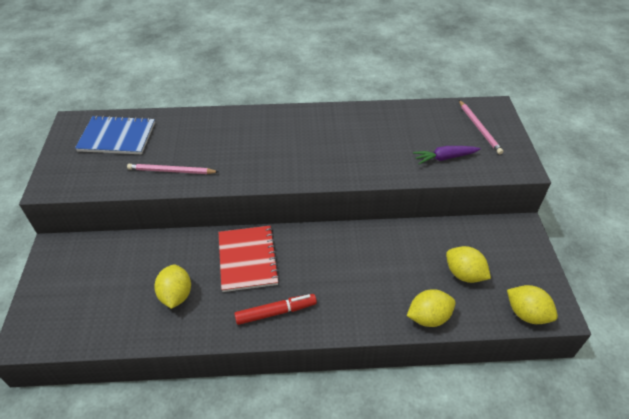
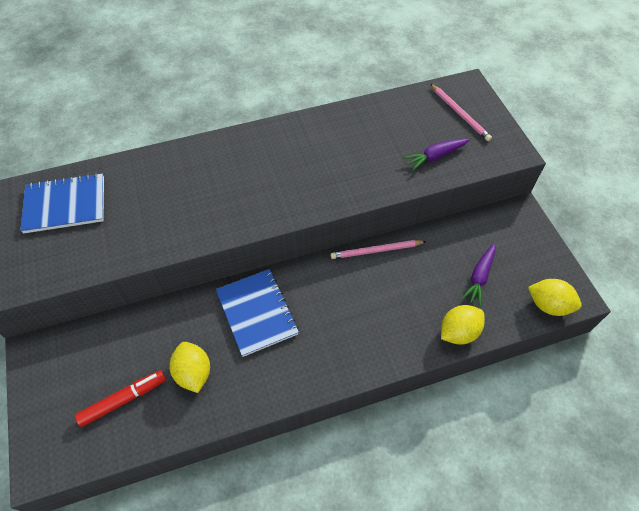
camera: 15 degrees left, 10 degrees up
pink pencil [127,164,219,174] -> pink pencil moved to [331,240,427,259]
red notebook [219,226,280,292] -> blue notebook [216,269,299,357]
red marker [234,294,317,325] -> red marker moved to [75,370,166,427]
yellow lemon [446,246,491,283] -> purple carrot [461,243,496,307]

